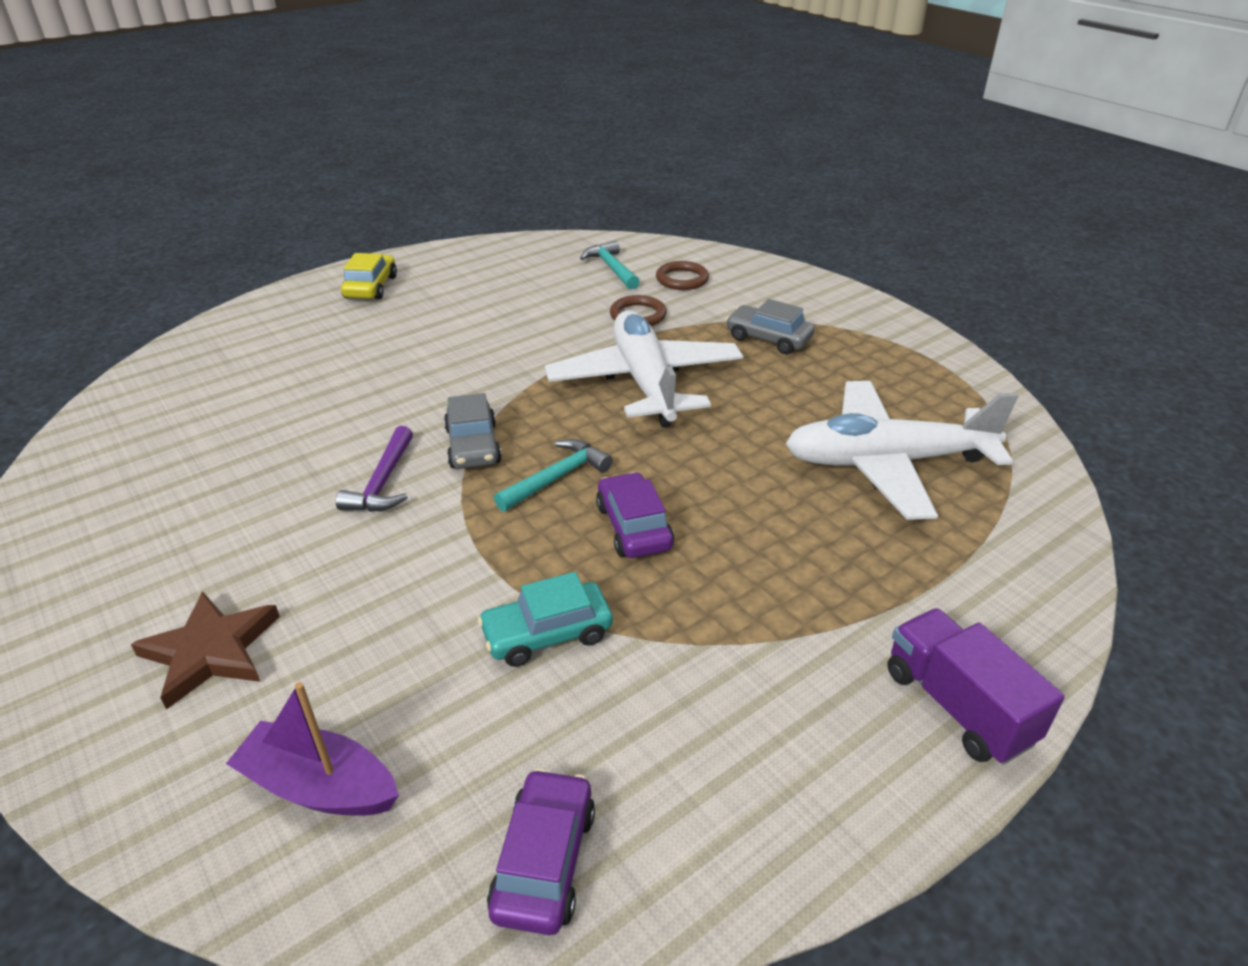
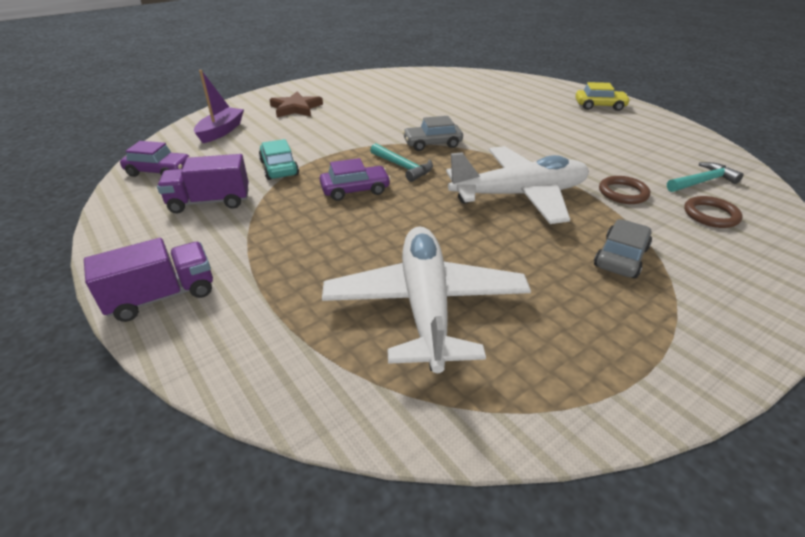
camera: 90 degrees right, 0 degrees up
purple hammer [336,426,413,512] -> none
none -> purple truck [157,154,249,213]

